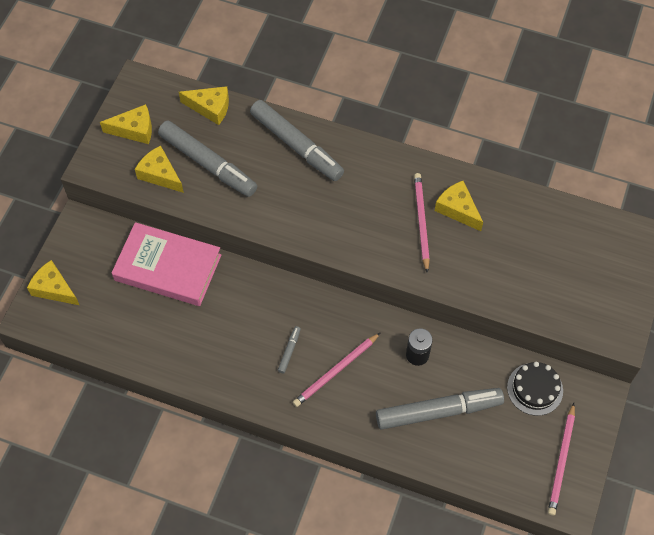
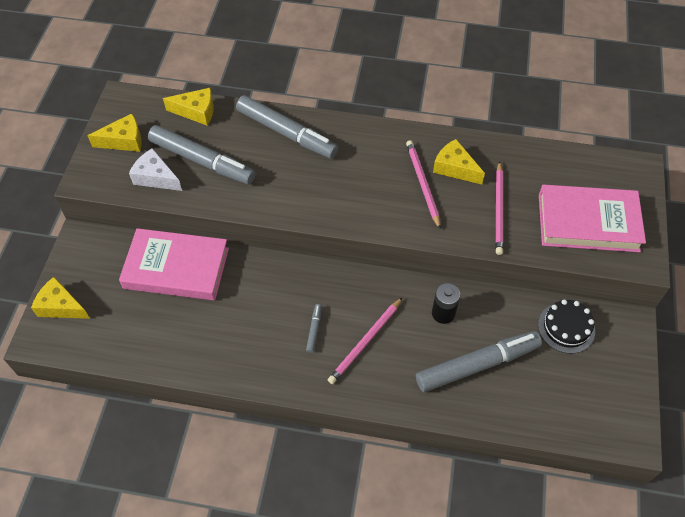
camera: 10 degrees left, 5 degrees down
yellow cheese [135,146,184,193] -> white cheese [129,148,182,191]
pink pencil [548,403,575,516] -> pink pencil moved to [495,161,503,255]
none -> pink book [539,185,646,252]

